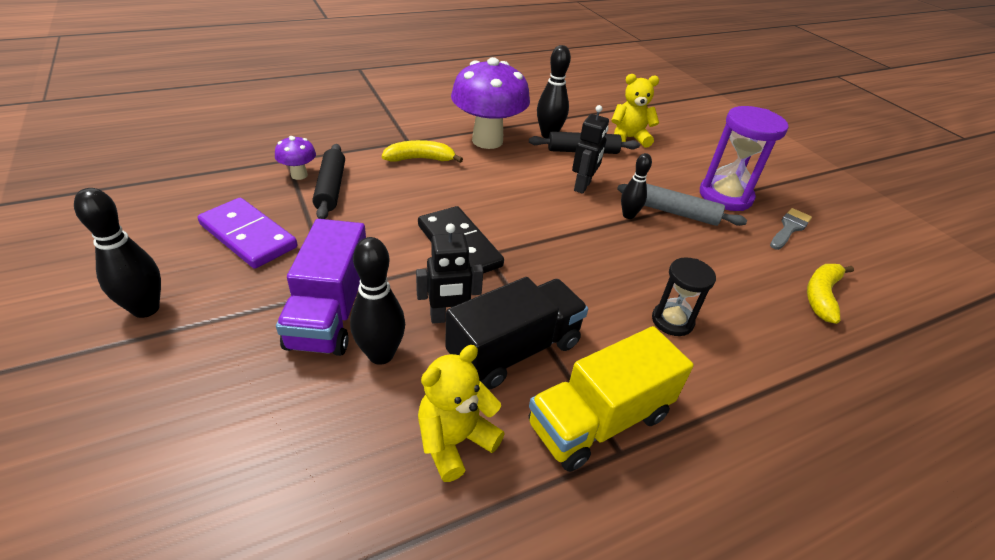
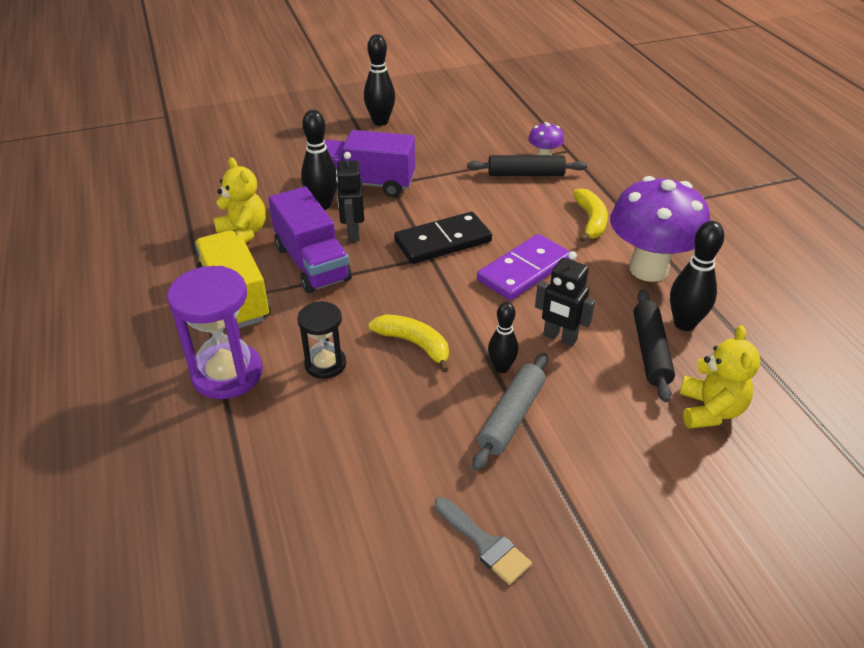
camera: 100 degrees right, 0 degrees up
purple domino [198,198,298,269] -> purple domino moved to [477,234,570,300]
black truck [445,277,588,389] -> purple truck [268,187,352,293]
purple hourglass [700,106,789,211] -> purple hourglass moved to [167,266,262,399]
yellow banana [807,264,854,324] -> yellow banana moved to [368,314,449,373]

